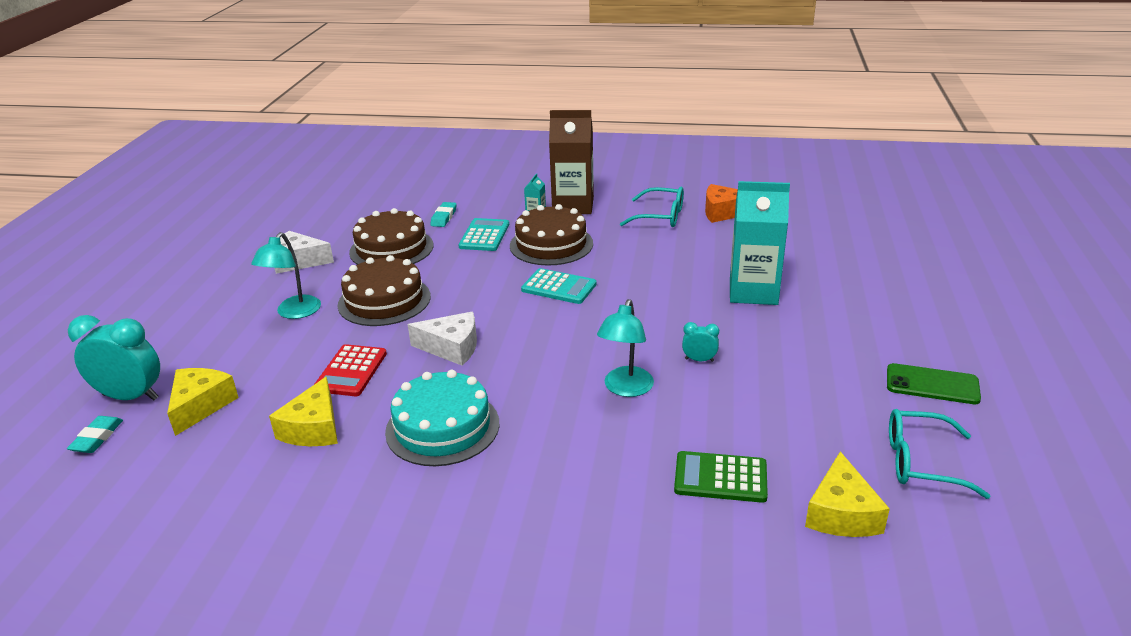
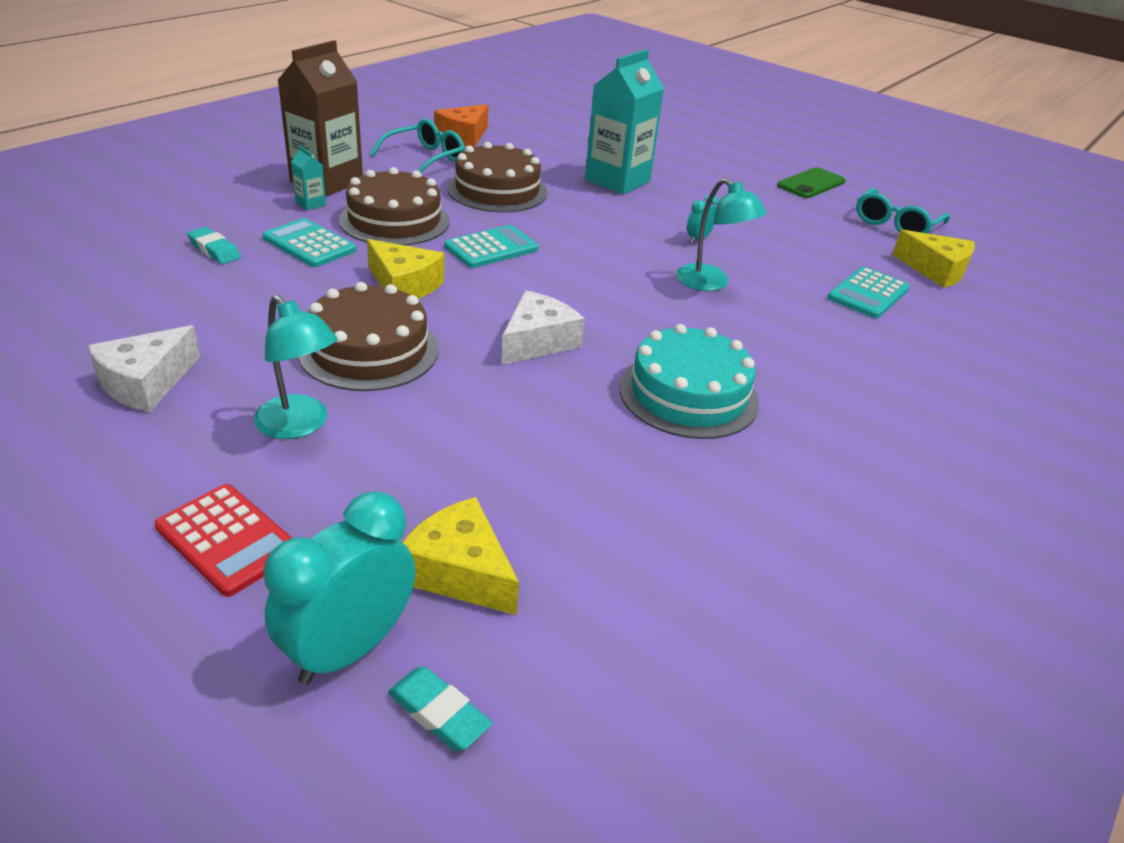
camera: 65 degrees left, 5 degrees up
yellow cheese [269,377,338,446] -> yellow cheese moved to [367,239,444,299]
red calculator [315,344,387,396] -> red calculator moved to [154,484,292,597]
brown cake [349,208,433,265] -> brown cake moved to [447,142,547,212]
green calculator [674,451,768,503] -> turquoise calculator [827,267,910,318]

